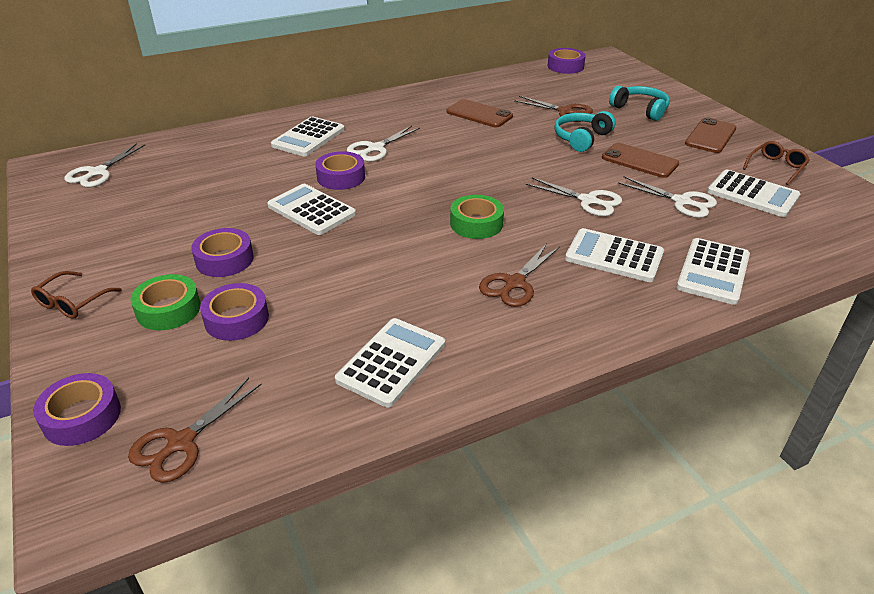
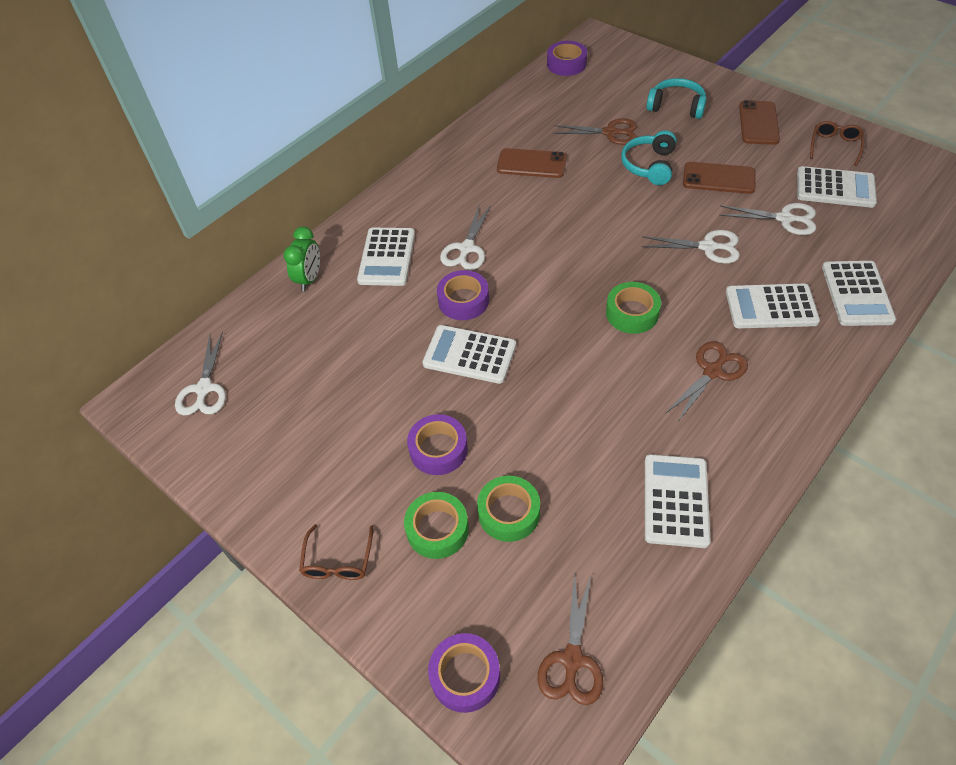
camera: 20 degrees left, 15 degrees up
purple tape [200,283,269,341] -> green tape [477,476,540,542]
brown scissors [479,243,560,307] -> brown scissors turned 150 degrees counterclockwise [665,341,748,423]
none -> green clock [284,227,320,291]

